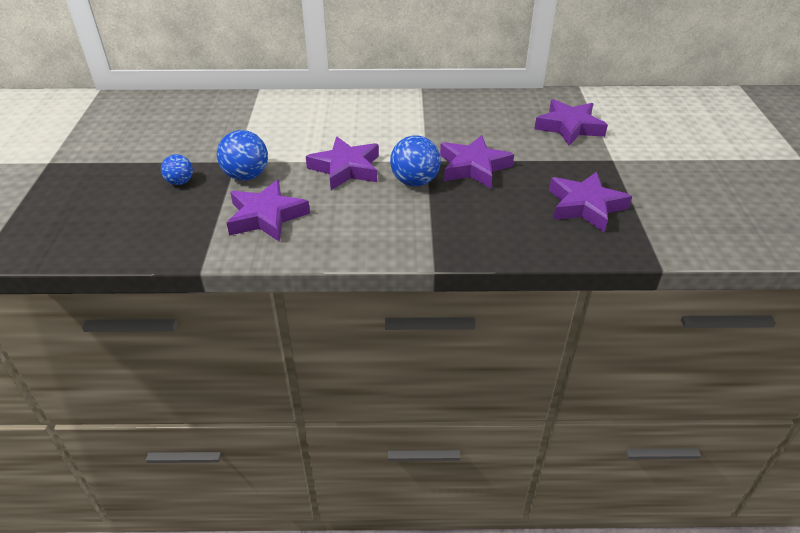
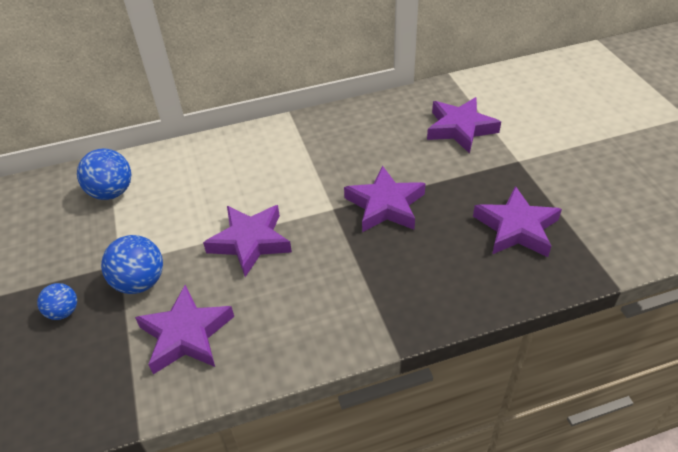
camera: 15 degrees left, 5 degrees up
blue ball [390,135,441,186] -> blue ball moved to [77,149,131,200]

